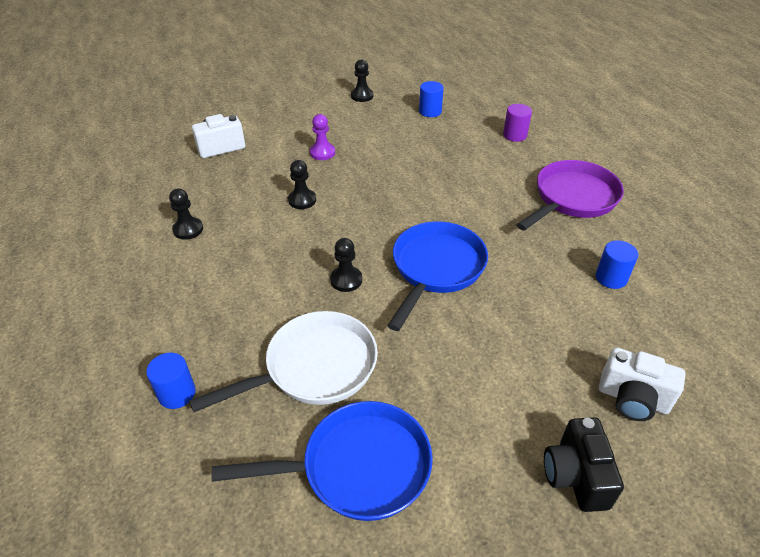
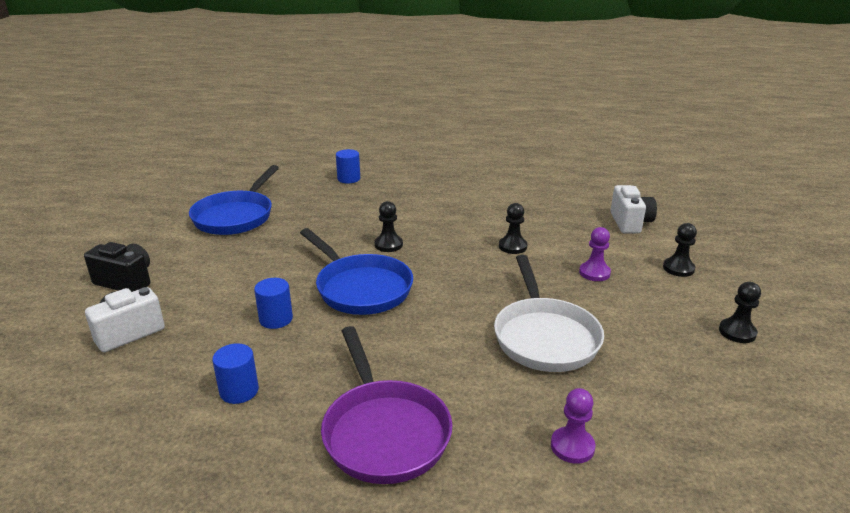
camera: 115 degrees right, 15 degrees down
black pawn [169,188,203,240] -> black pawn moved to [663,223,697,277]
white pan [189,311,378,412] -> white pan moved to [494,255,604,372]
blue cylinder [419,81,444,117] -> blue cylinder moved to [254,278,293,329]
purple cylinder [503,104,532,142] -> purple pawn [551,388,596,464]

